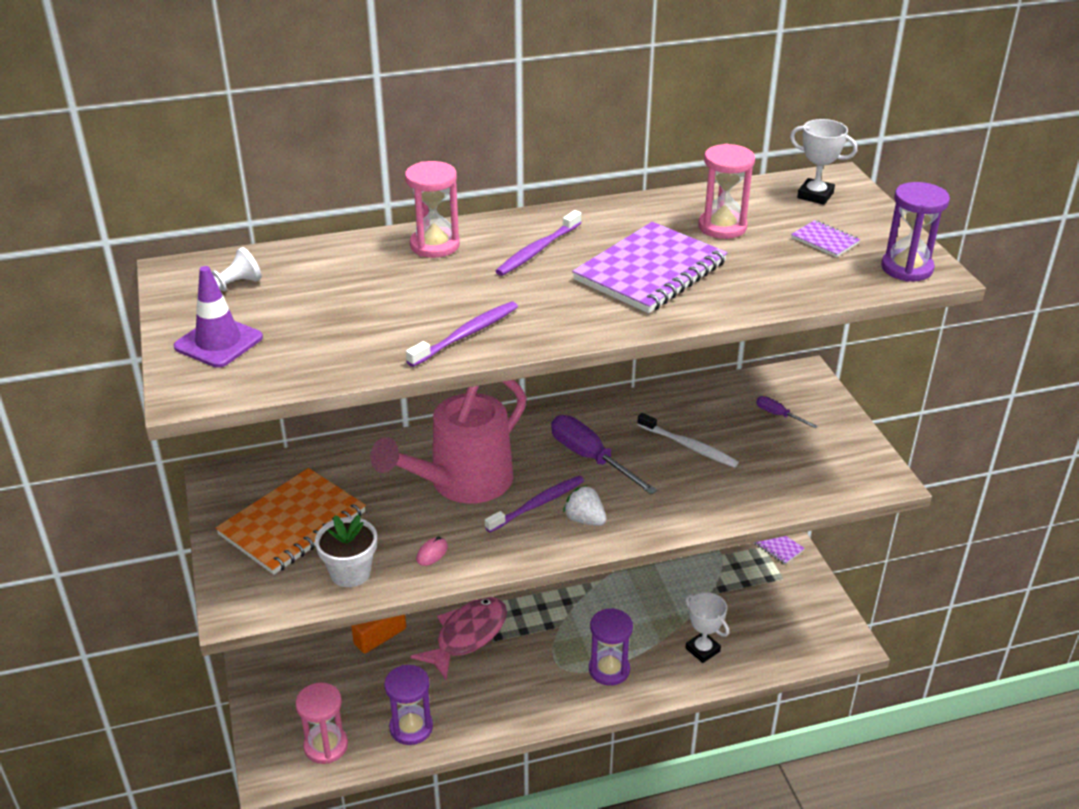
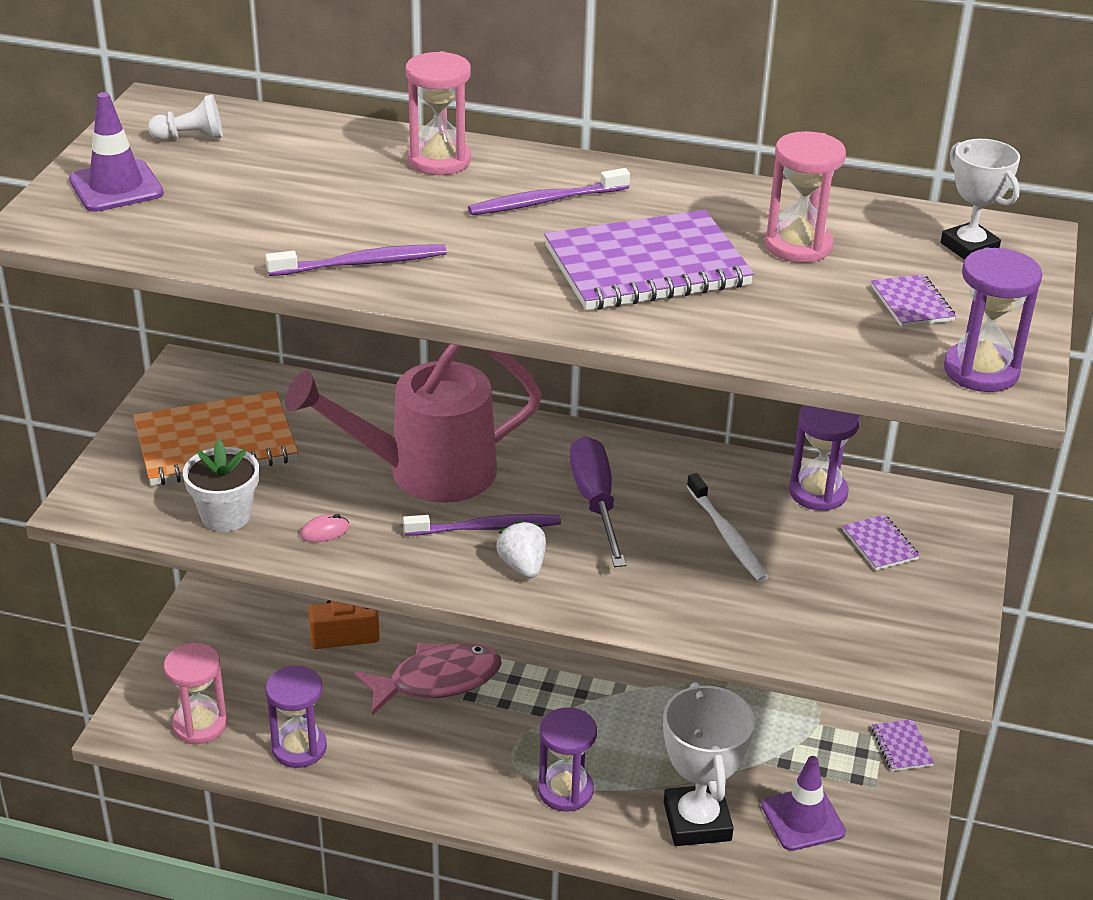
camera: 30 degrees right, 0 degrees up
white trophy [685,592,729,663] -> white trophy [663,682,755,846], size x1.68
purple screwdriver [756,396,817,428] -> purple notebook [842,515,920,570]
none -> purple traffic cone [762,756,846,851]
none -> purple hourglass [789,405,860,511]

